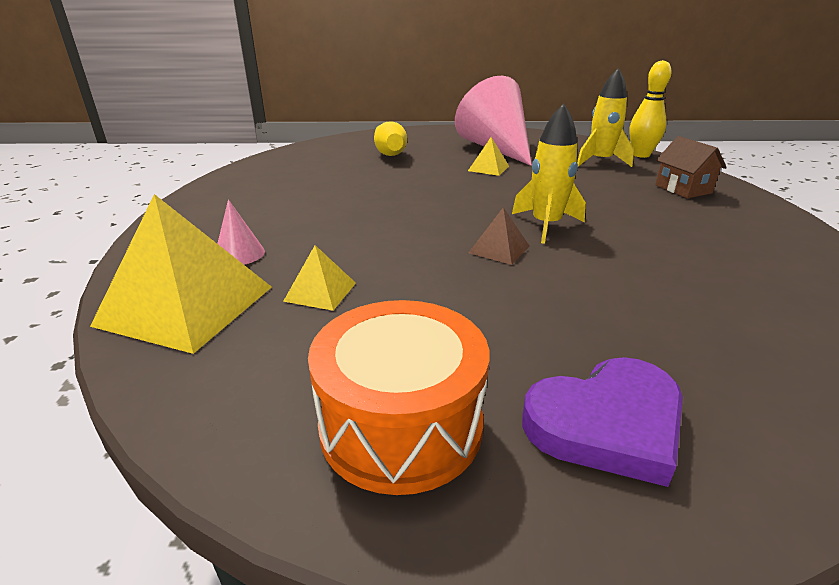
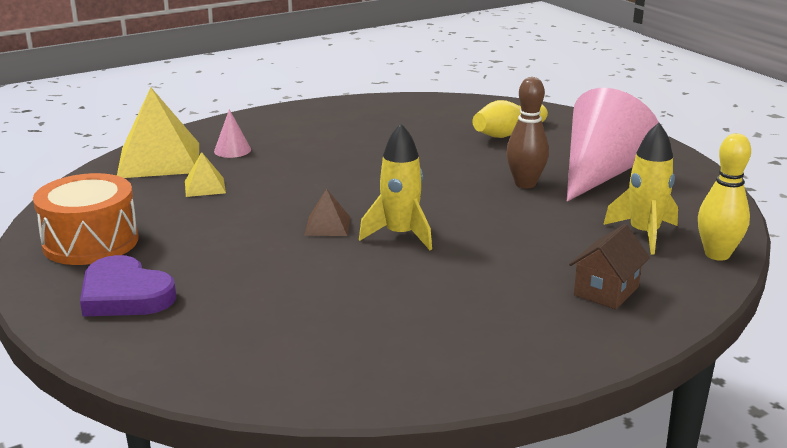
camera: 60 degrees right, 5 degrees down
yellow pyramid [468,137,509,176] -> brown bowling pin [506,77,549,188]

